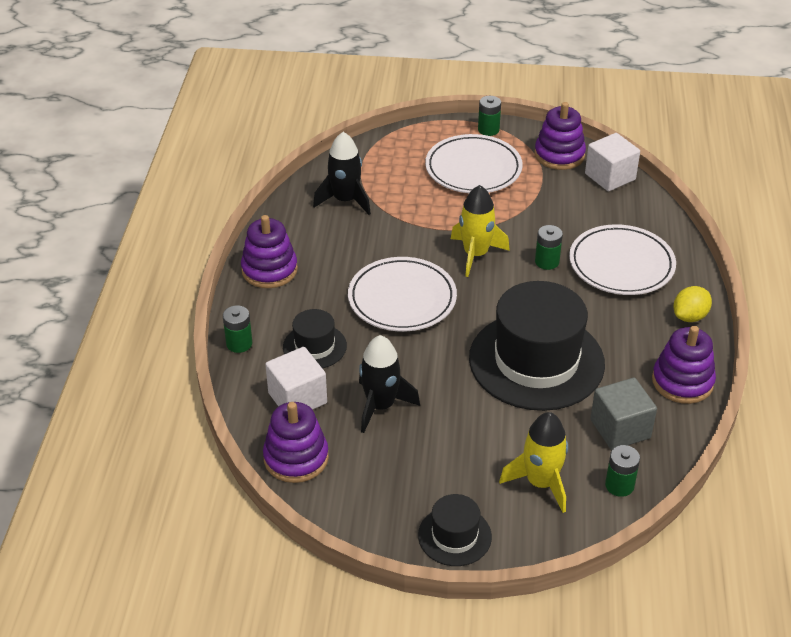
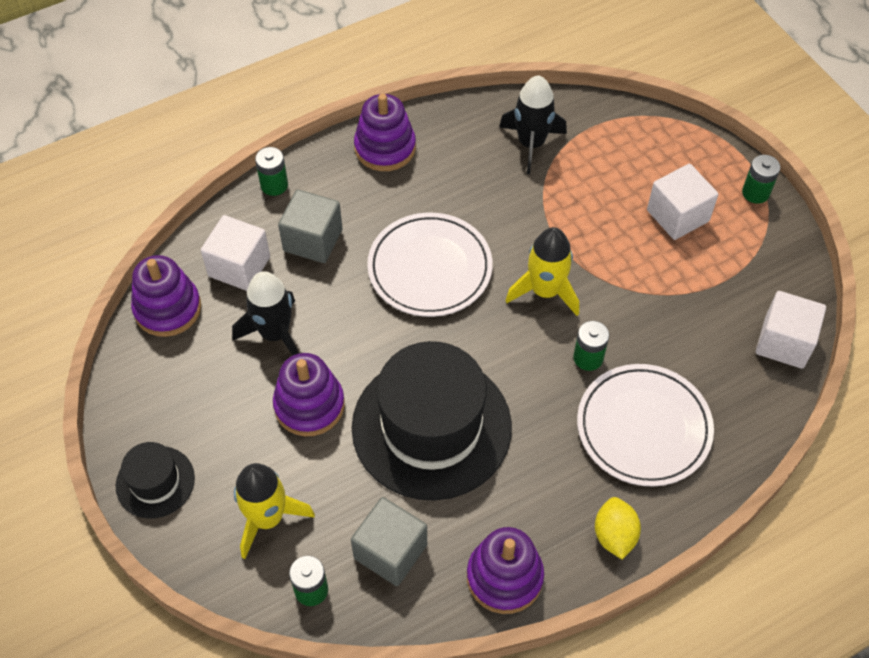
camera: 55 degrees right, 15 degrees up
black hat [283,309,347,368] -> grey cube [278,190,342,263]
white plate [425,134,523,193] -> white cube [647,164,718,240]
purple stacking toy [535,102,586,170] -> purple stacking toy moved to [273,353,345,436]
yellow lemon [673,286,712,322] -> yellow lemon turned 75 degrees clockwise [595,497,641,559]

